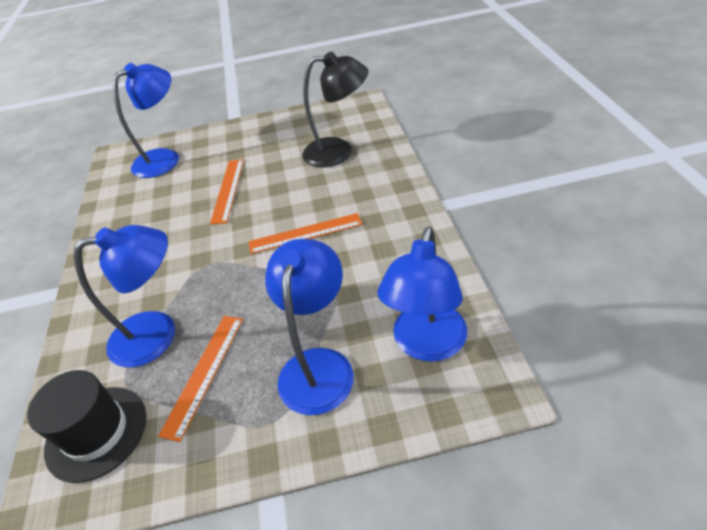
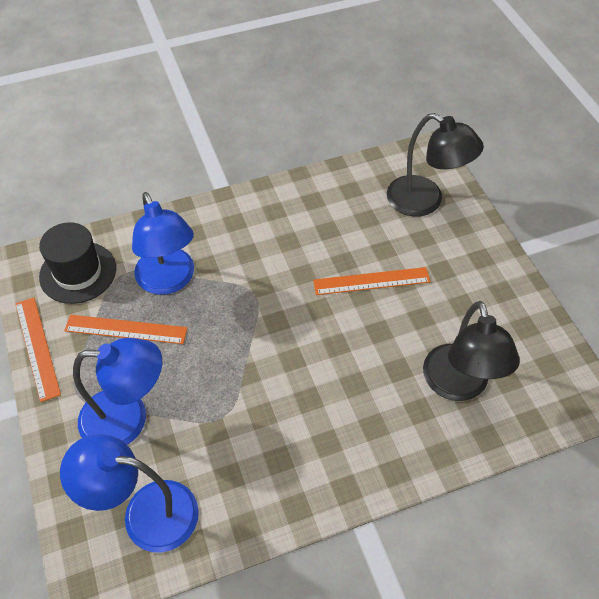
camera: 75 degrees right, 10 degrees up
blue lamp [113,63,179,178] -> black lamp [387,113,484,217]
orange ruler [248,213,362,254] -> orange ruler moved to [15,298,61,402]

